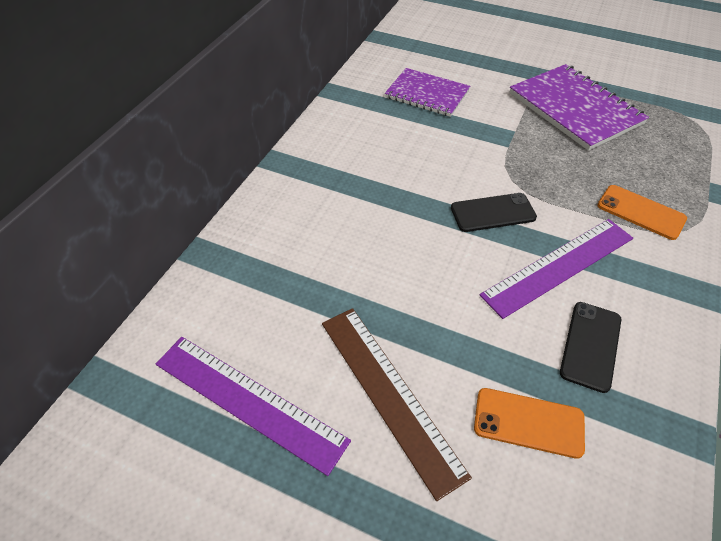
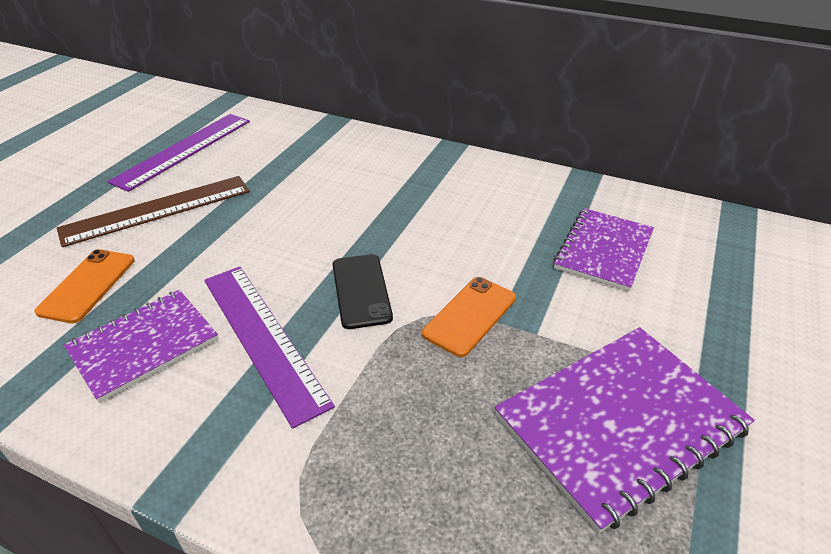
camera: 90 degrees right, 10 degrees down
black phone [560,302,621,393] -> purple notebook [64,290,218,403]
orange phone [597,185,687,240] -> orange phone moved to [422,277,516,357]

